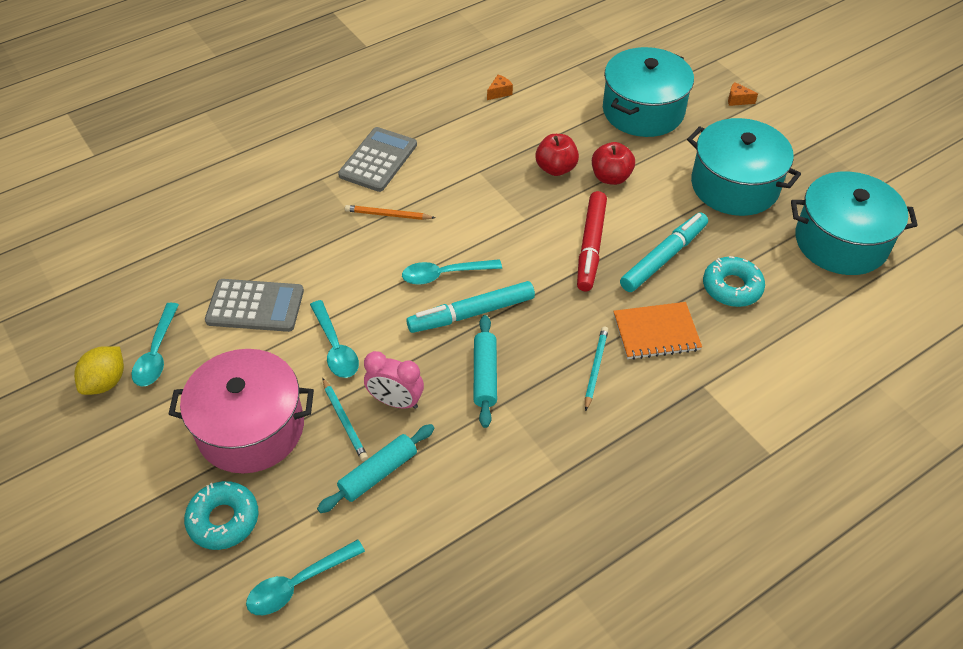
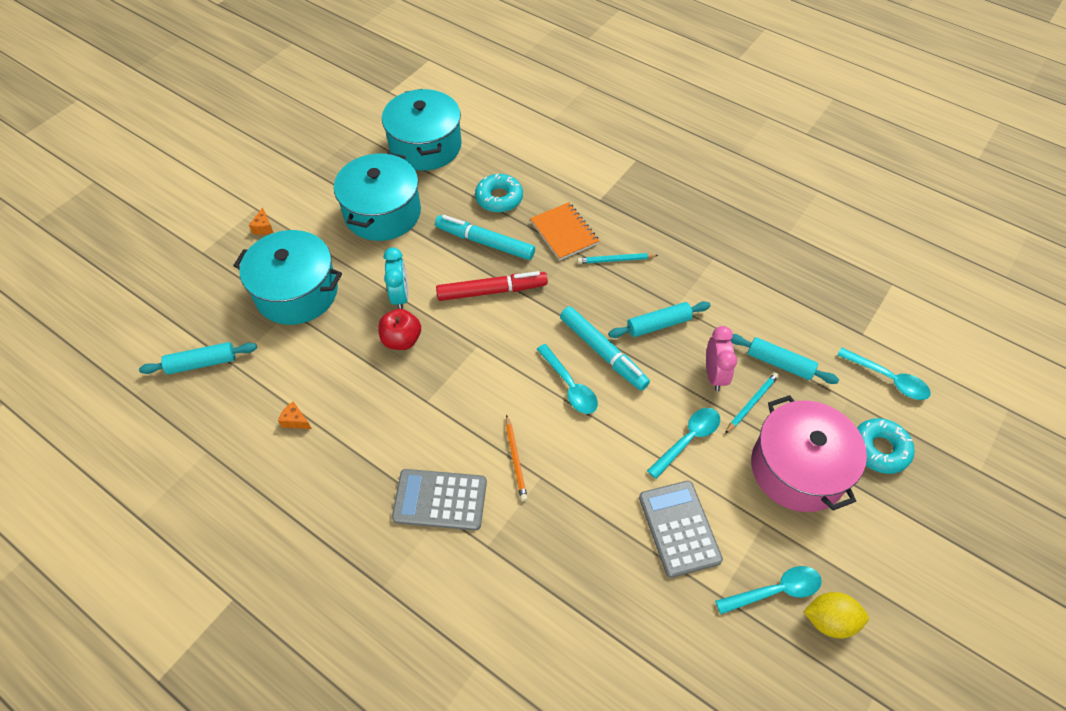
camera: 110 degrees left, 5 degrees up
red apple [592,142,635,185] -> turquoise clock [384,247,408,309]
none -> turquoise rolling pin [139,342,257,375]

